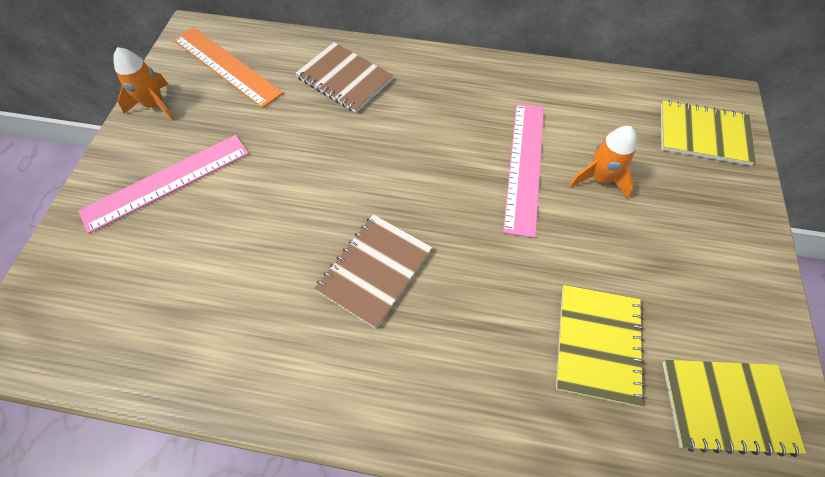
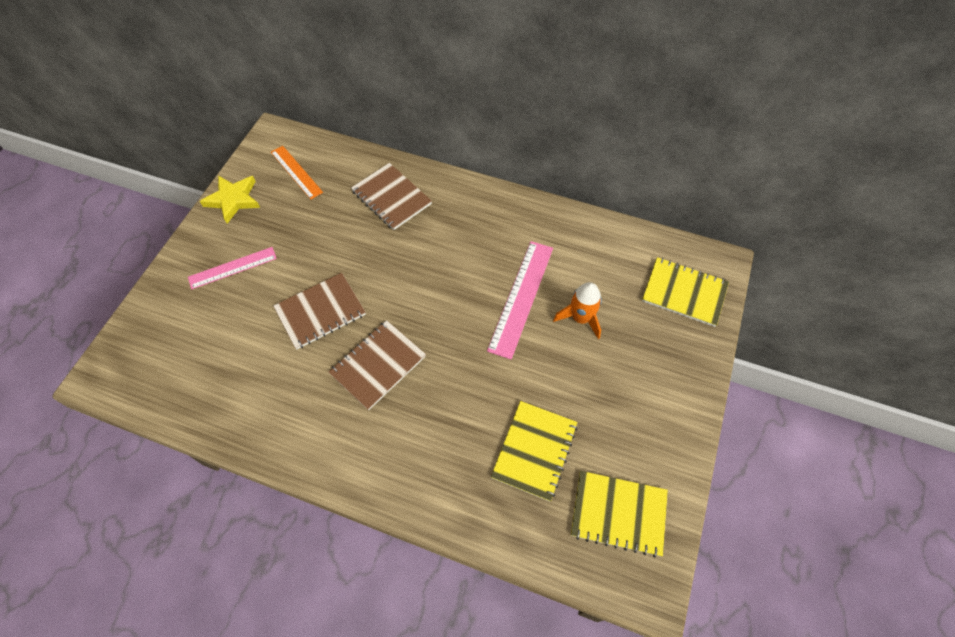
camera: 10 degrees right, 0 degrees up
pink ruler [78,135,249,234] -> pink ruler [188,247,277,289], size x0.65
orange rocket [113,47,174,121] -> yellow star [200,175,260,224]
orange ruler [173,27,283,108] -> orange ruler [271,146,323,199], size x0.65
none -> brown notebook [273,273,366,349]

